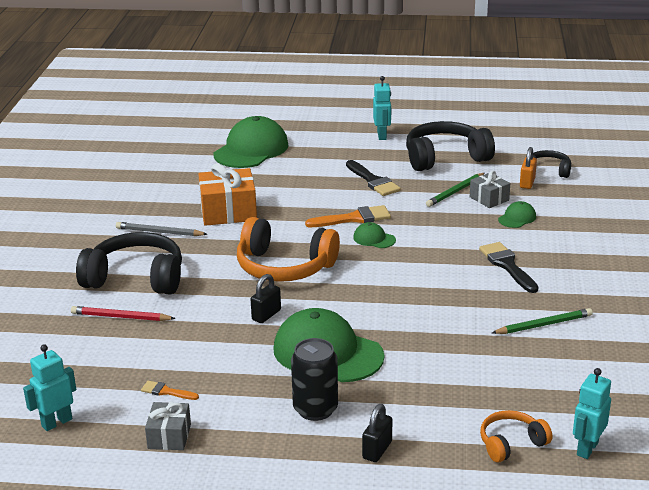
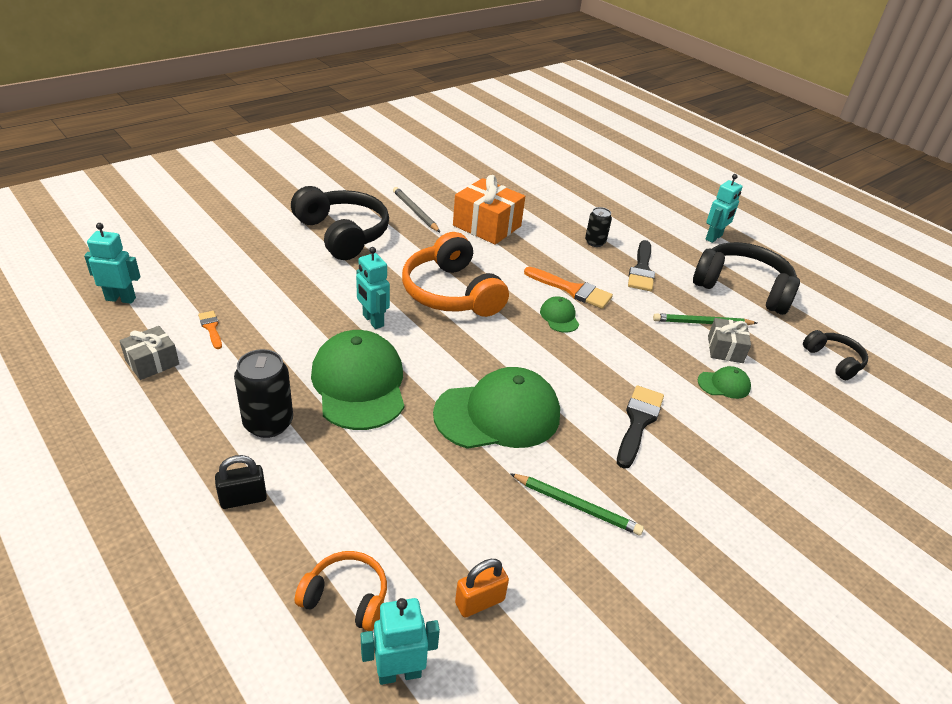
camera: 40 degrees right, 10 degrees up
red pencil [71,306,176,321] -> none
green cap [214,116,289,168] -> green cap moved to [433,367,560,449]
black padlock [251,274,281,323] -> turquoise robot [356,247,390,329]
orange padlock [520,147,537,189] -> orange padlock moved to [455,559,509,618]
none -> black can [585,207,612,247]

